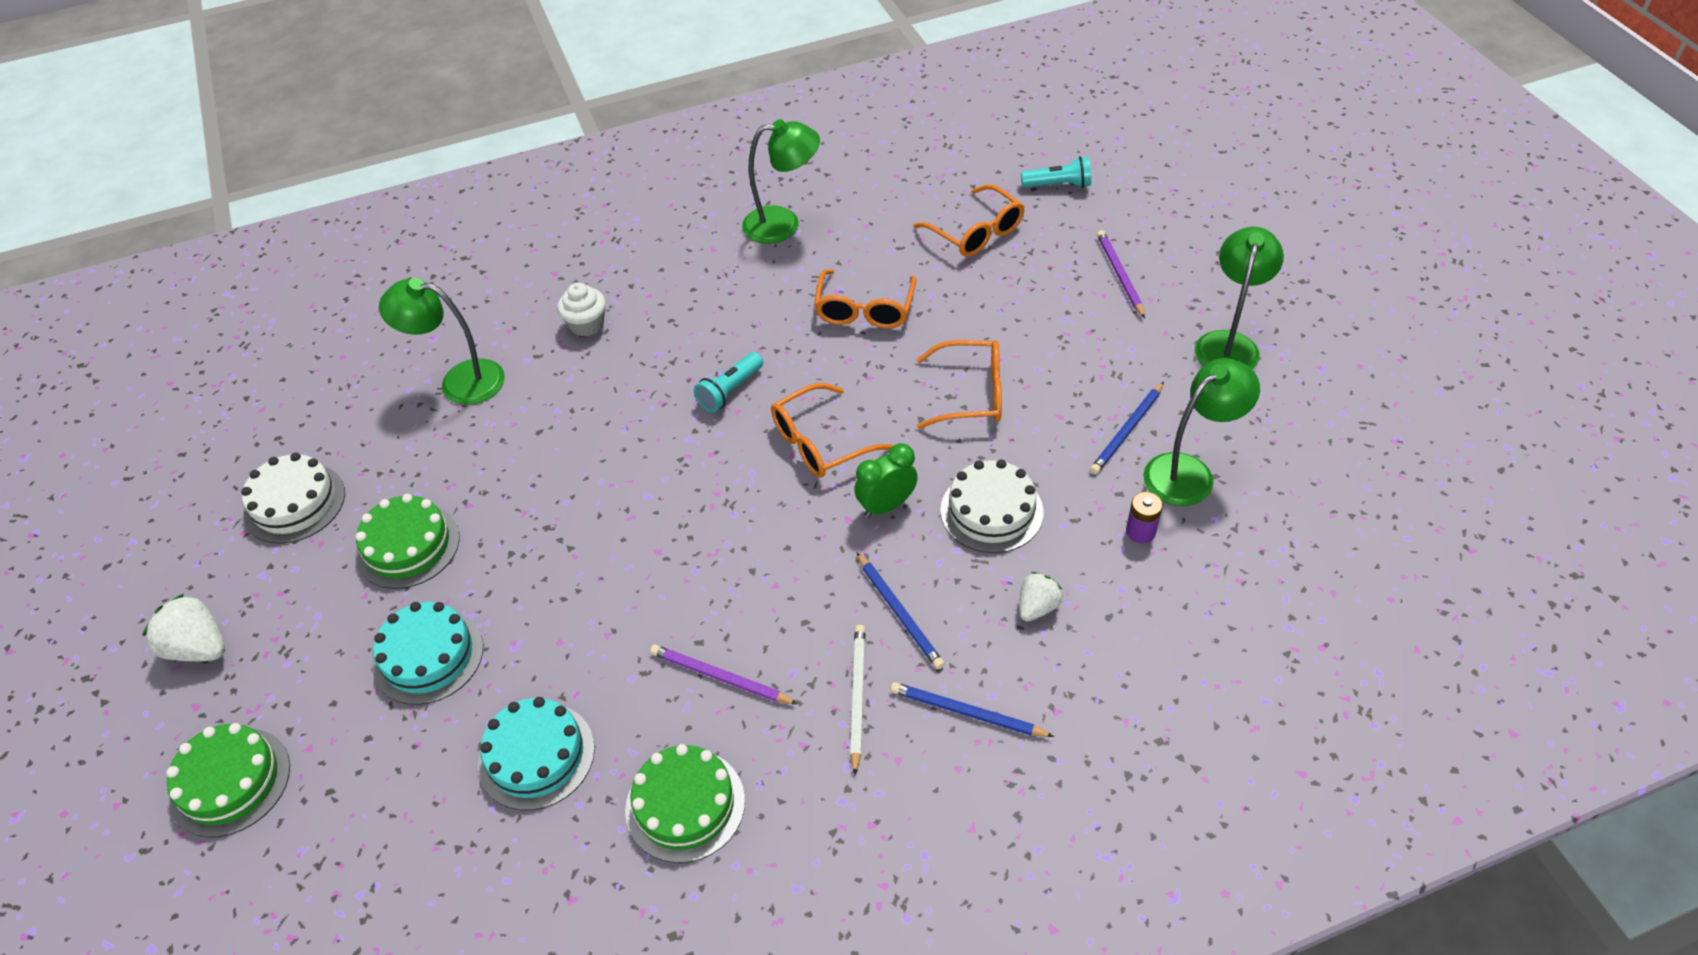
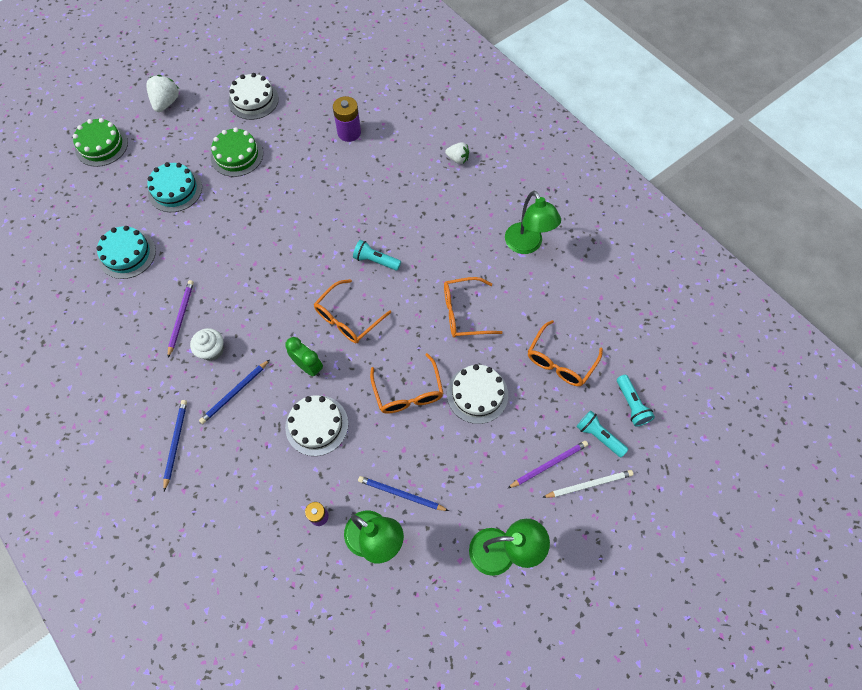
camera: 70 degrees right, 15 degrees up
green lamp [379,278,505,405] -> purple battery [333,96,361,142]
white cupcake [557,283,606,337] -> white cupcake moved to [190,328,223,361]
green cake [625,744,745,863] -> none
orange glasses [771,383,893,478] -> orange glasses turned 90 degrees counterclockwise [314,279,391,343]
white pencil [850,625,865,775] -> white pencil moved to [542,470,634,498]
white strawberry [1019,572,1063,621] -> white strawberry moved to [445,142,469,164]
none -> white cake [447,364,508,424]
none -> turquoise flashlight [576,410,628,457]

